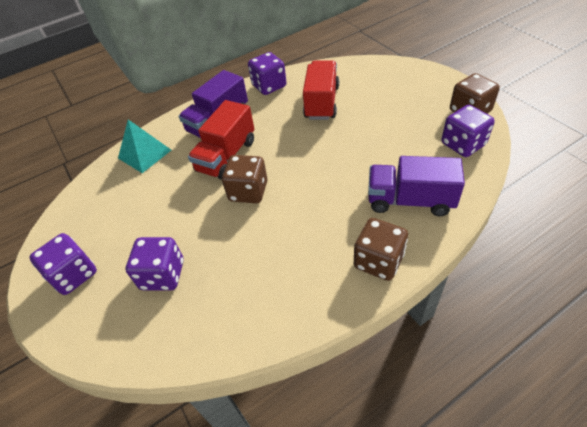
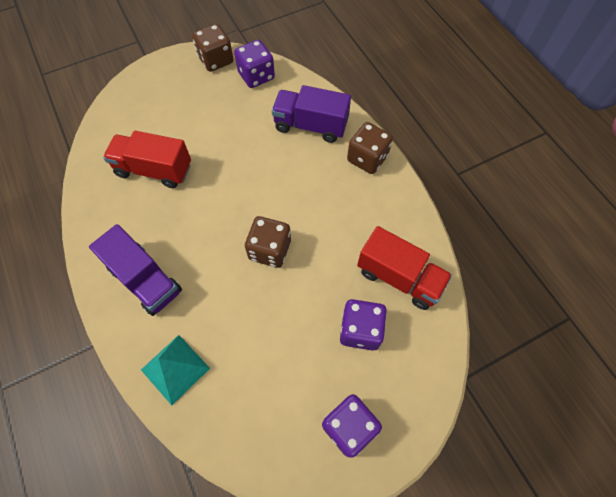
camera: 90 degrees left, 15 degrees up
red truck [188,100,254,180] -> red truck moved to [357,226,452,310]
purple dice [248,52,287,95] -> none
purple truck [368,156,465,216] -> purple truck turned 90 degrees clockwise [272,85,351,143]

